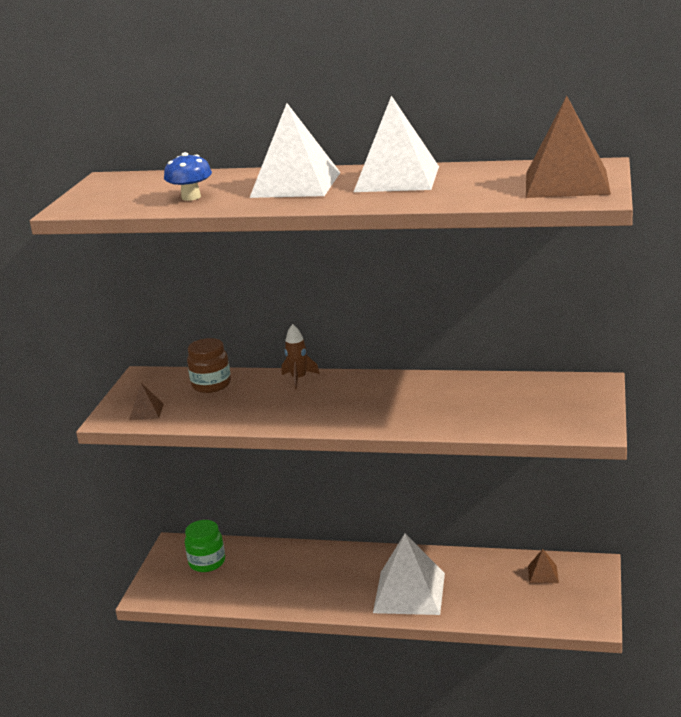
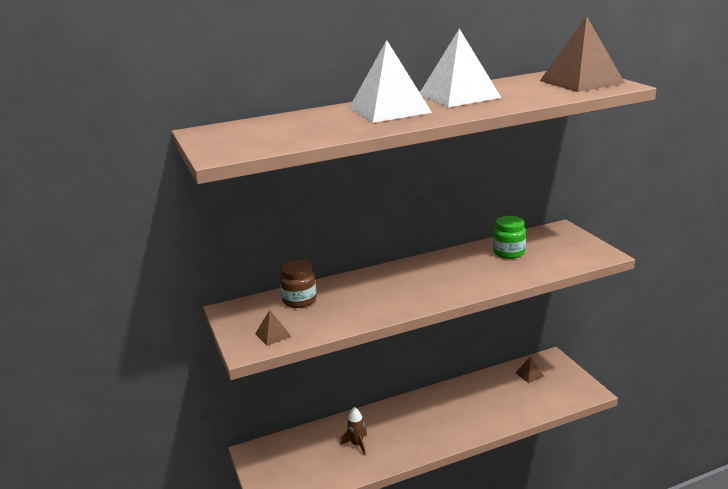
camera: 35 degrees left, 0 degrees up
blue mushroom [164,152,212,201] -> none
green jar [185,520,225,572] -> green jar moved to [493,216,526,259]
brown rocket [282,324,320,390] -> brown rocket moved to [340,407,367,456]
white pyramid [373,534,445,615] -> none

